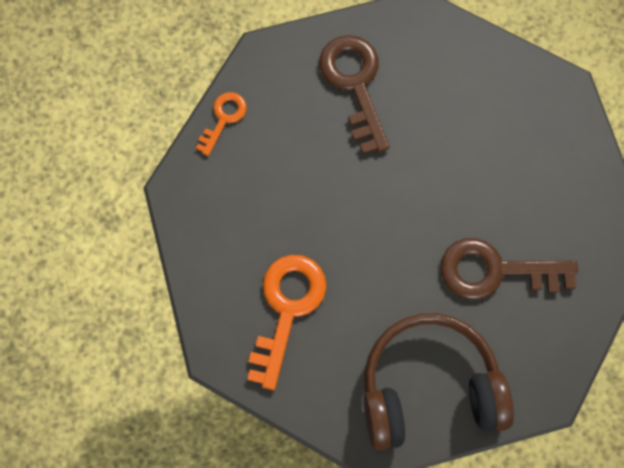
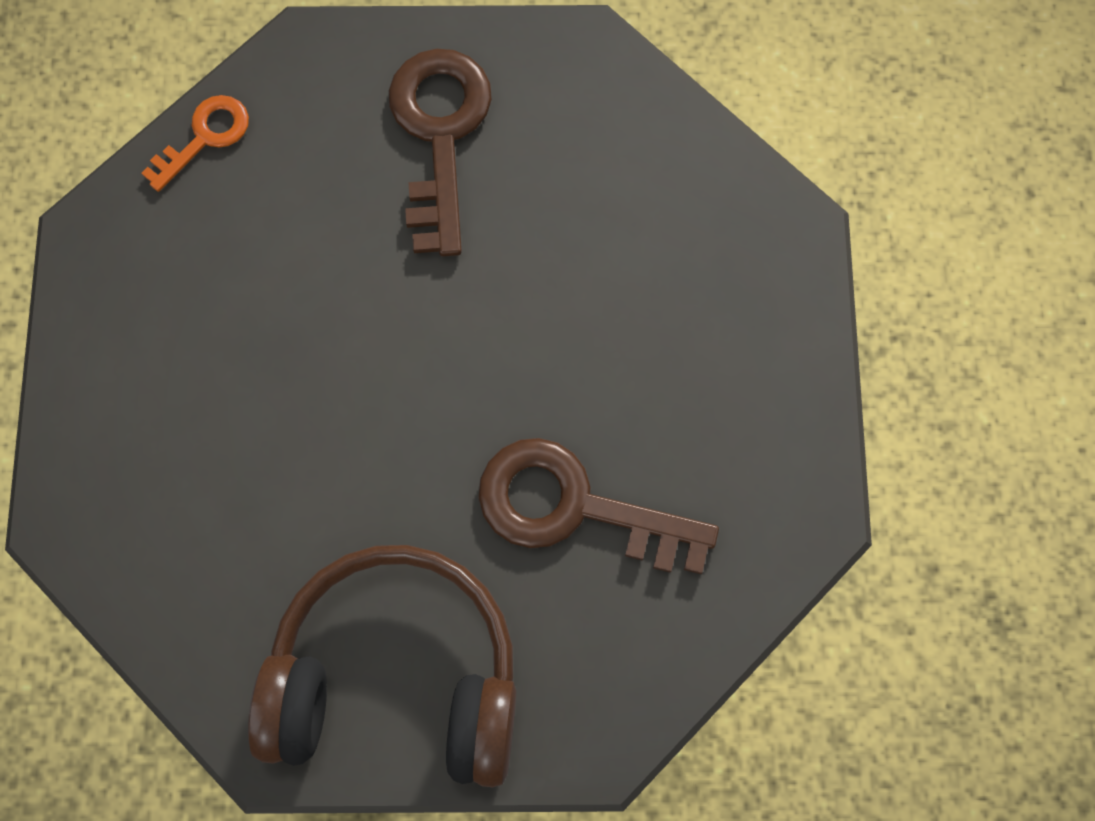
camera: 15 degrees right, 0 degrees up
orange key [247,255,326,390] -> none

